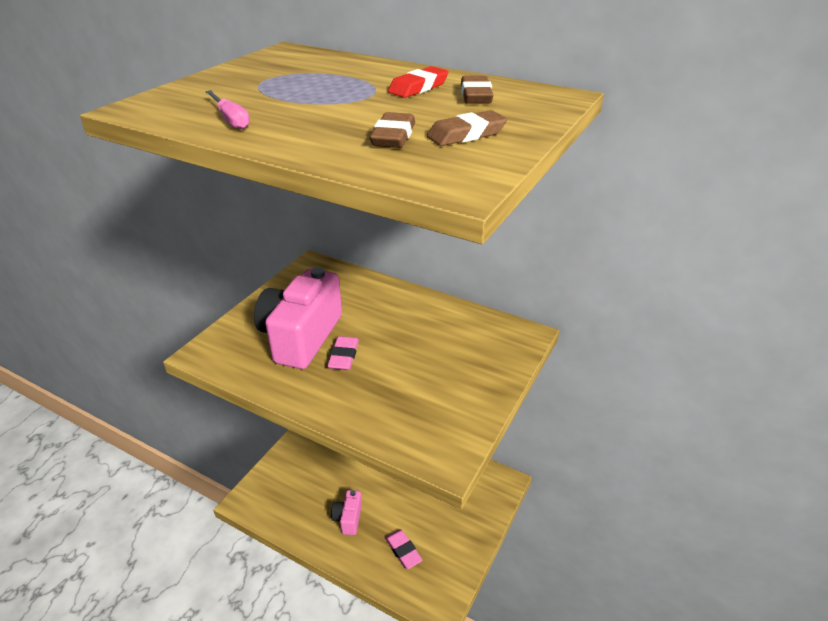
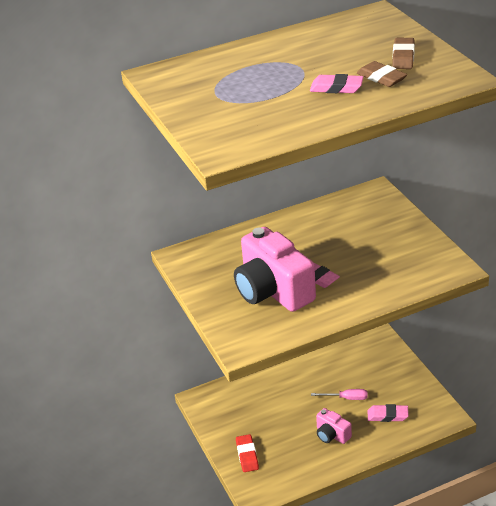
camera: 50 degrees left, 0 degrees up
pink screwdriver [205,90,250,129] -> pink screwdriver moved to [311,389,368,400]
red eraser [388,66,449,98] -> red eraser moved to [236,434,259,472]
brown eraser [461,76,494,104] -> none
none -> pink eraser [310,74,363,93]

